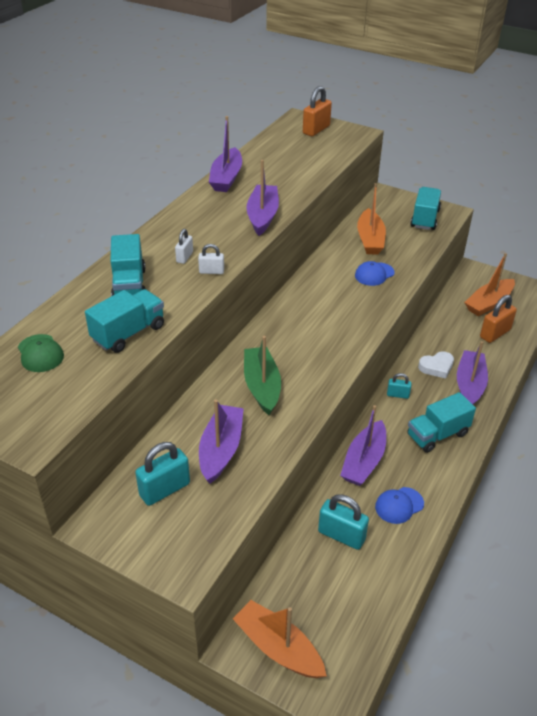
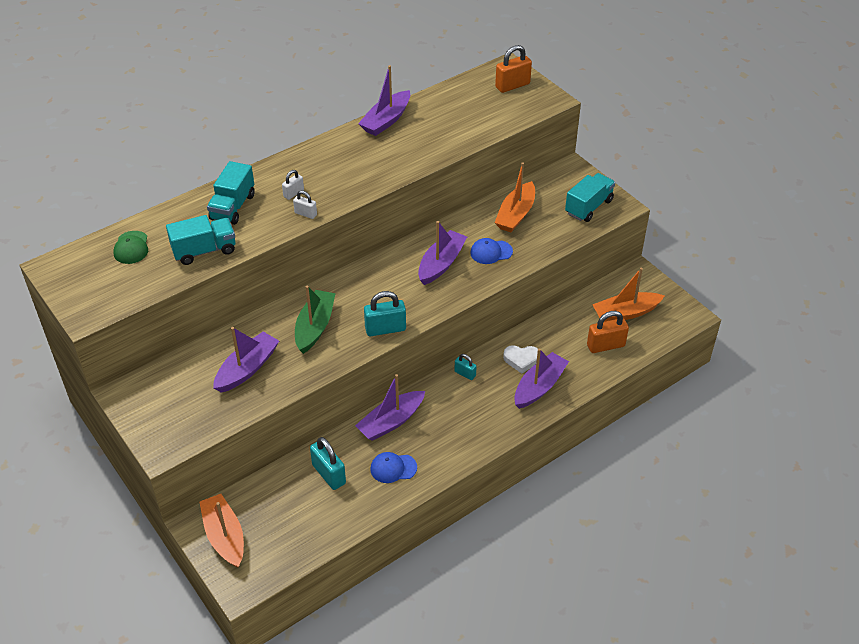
camera: 25 degrees right, 5 degrees up
turquoise padlock [135,442,190,506] -> turquoise padlock moved to [364,291,406,336]
purple boat [247,160,279,236] -> purple boat moved to [418,221,467,285]
turquoise truck [407,392,476,453] -> none

